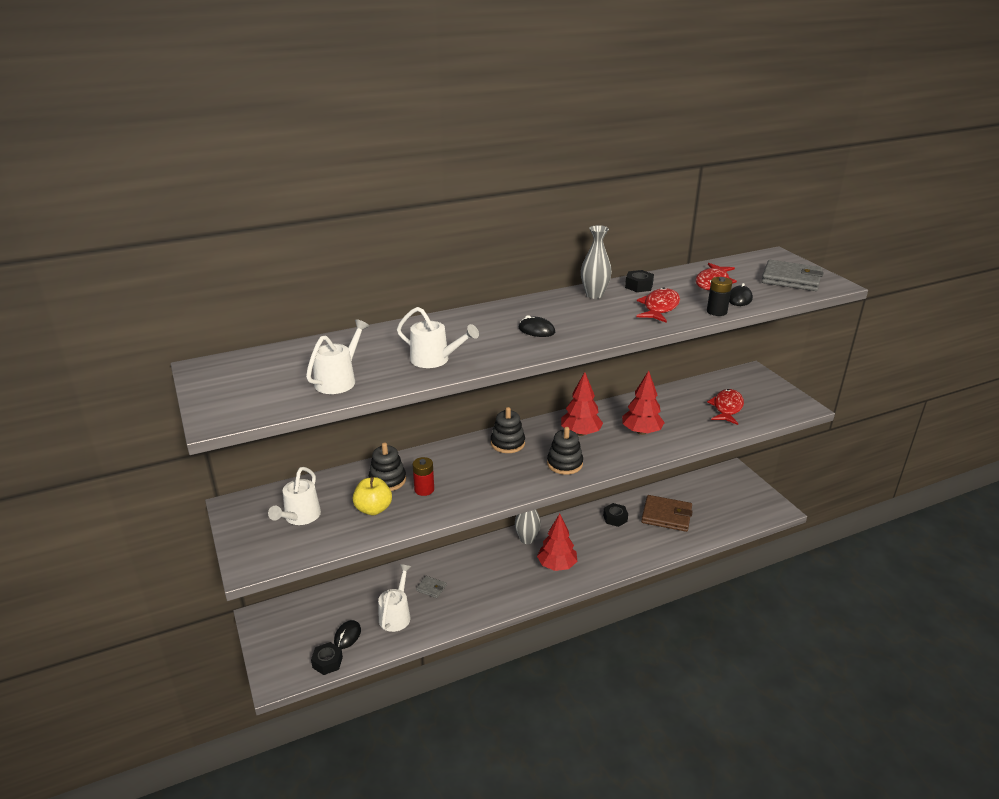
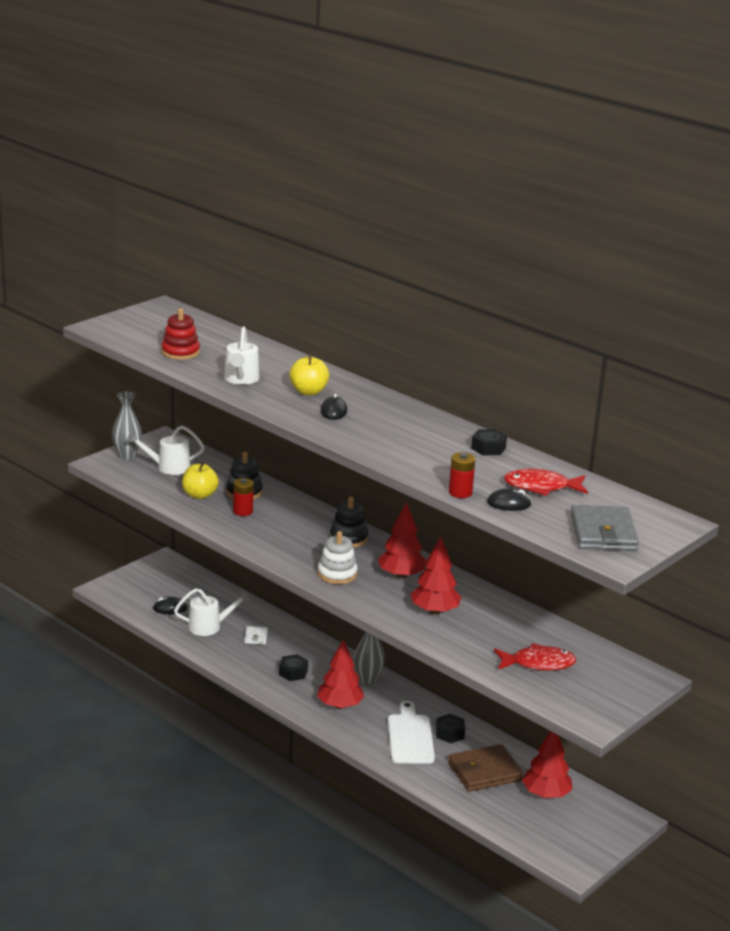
camera: 65 degrees right, 5 degrees down
white watering can [306,319,369,394] -> red stacking toy [161,308,200,360]
black nut [311,642,343,675] -> black nut moved to [279,654,308,681]
grey wallet [416,576,446,598] -> white wallet [244,626,268,644]
black stacking toy [547,427,583,475] -> white stacking toy [318,531,358,584]
grey vase [581,225,612,299] -> grey vase moved to [112,391,142,460]
red fish [636,287,680,323] -> none
brown wallet [641,495,693,532] -> brown wallet turned 75 degrees clockwise [448,744,524,792]
black battery [707,277,732,316] -> red battery [449,452,475,498]
none -> yellow apple [289,354,329,395]
none -> white cutting board [388,701,435,764]
none -> red tree [522,731,572,798]

